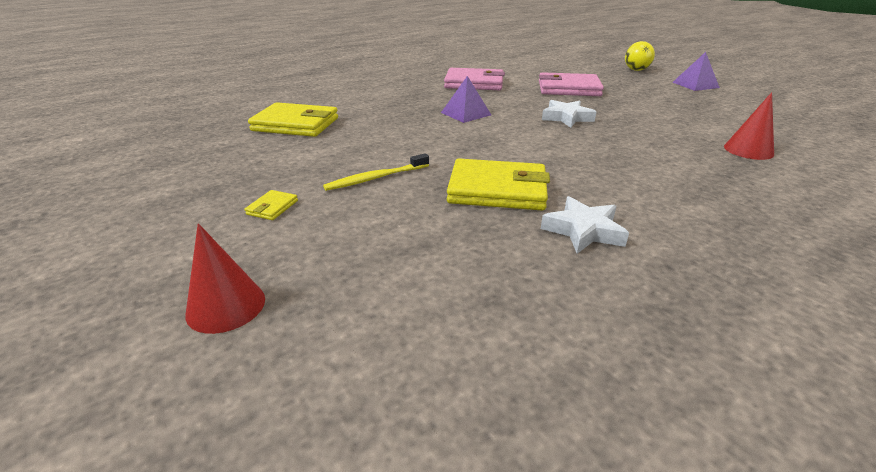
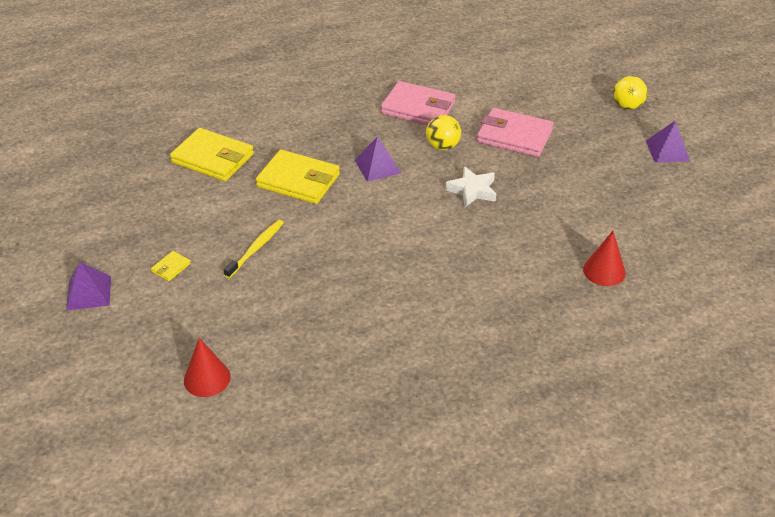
camera: 15 degrees right, 10 degrees up
red cone [185,223,265,334] -> red cone moved to [184,338,231,397]
yellow toothbrush [323,153,429,191] -> yellow toothbrush turned 135 degrees clockwise [224,220,284,278]
yellow wallet [447,158,550,210] -> yellow wallet moved to [256,150,340,204]
white star [541,196,629,254] -> none
none -> purple pyramid [66,262,111,310]
none -> yellow ball [426,115,461,150]

